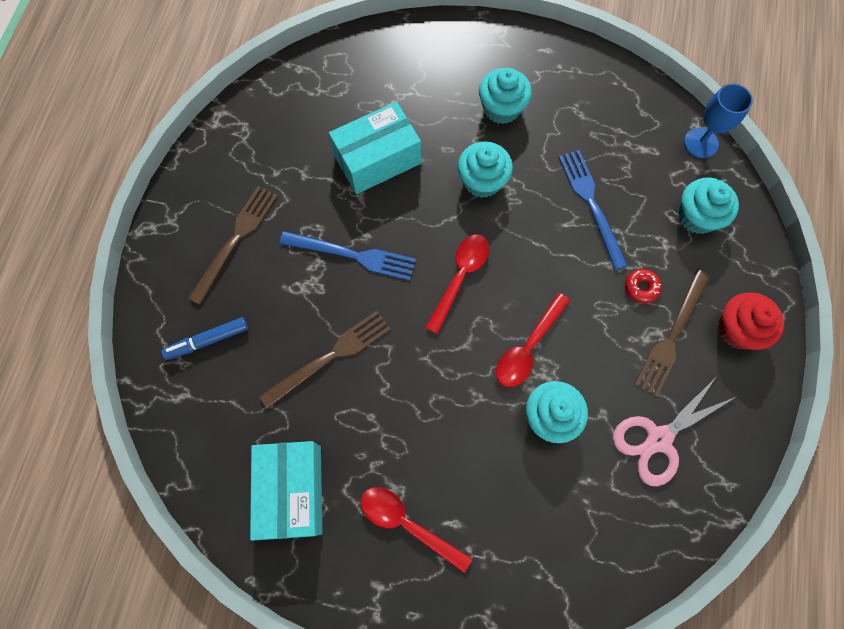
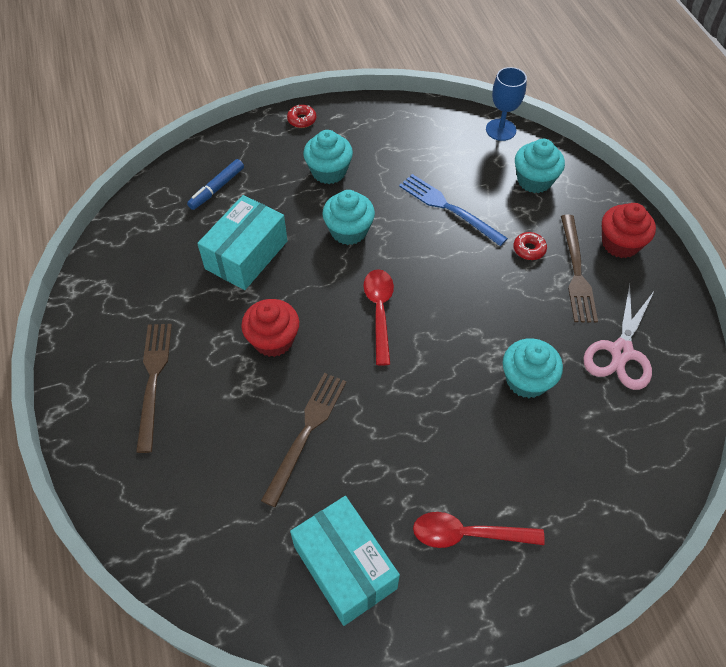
camera: 30 degrees left, 15 degrees down
blue marker [162,317,248,360] -> blue marker moved to [187,159,244,210]
blue fork [280,231,416,281] -> red cupcake [241,299,299,357]
red spoon [496,293,570,387] -> none
none -> red donut [287,105,316,128]

